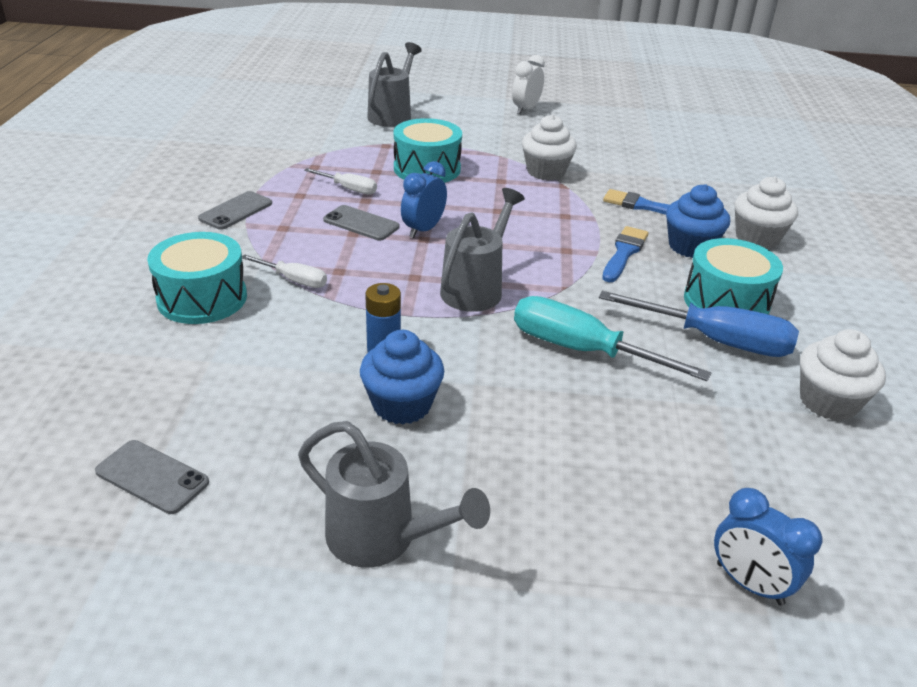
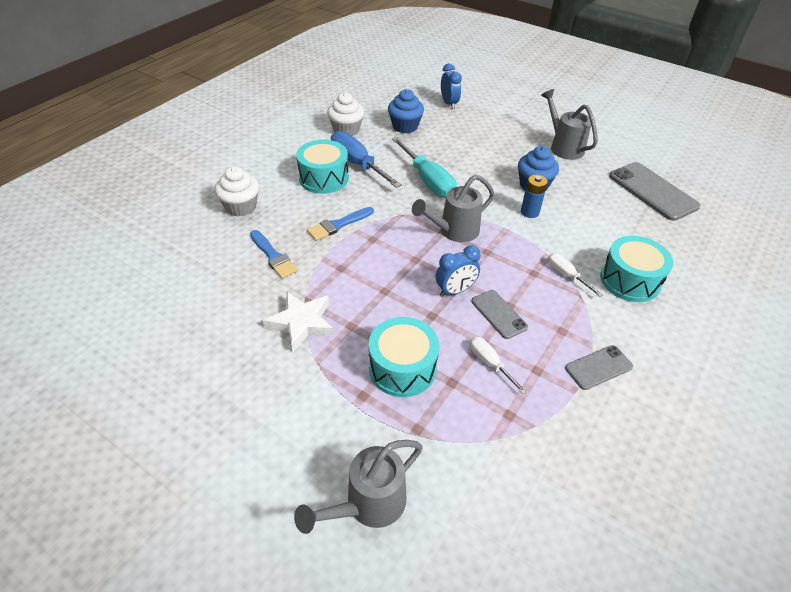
camera: 150 degrees left, 10 degrees up
grey phone [95,440,209,514] -> grey phone [609,162,700,221], size x1.79
white clock [512,55,545,114] -> none
white cupcake [522,114,577,180] -> white star [263,292,334,352]
blue cupcake [666,184,730,258] -> blue cupcake moved to [388,89,424,133]

